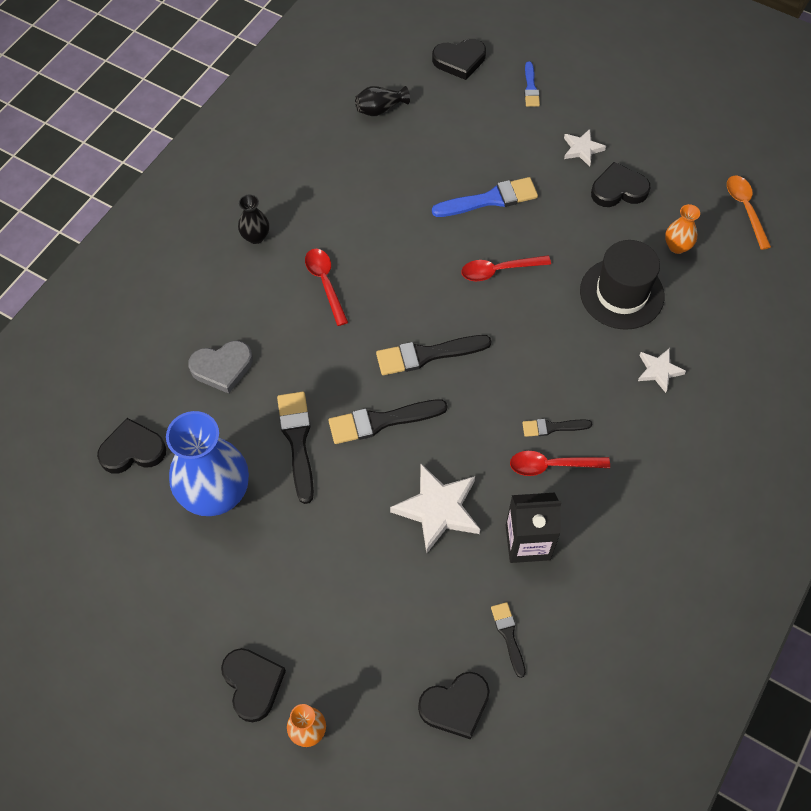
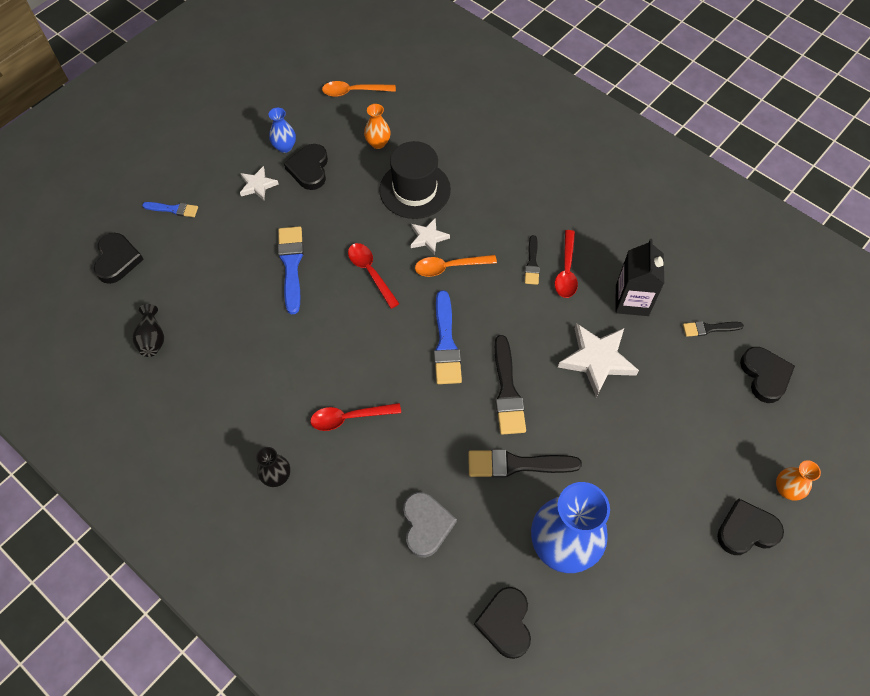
camera: 80 degrees left, 0 degrees up
black brush [376,335,491,375] -> blue brush [434,290,462,384]
red spoon [461,255,551,281] -> red spoon turned 150 degrees clockwise [348,243,400,309]
white star [638,348,686,393] -> white star moved to [411,218,450,255]
none -> blue vase [269,108,296,153]
none -> orange spoon [415,255,497,277]

